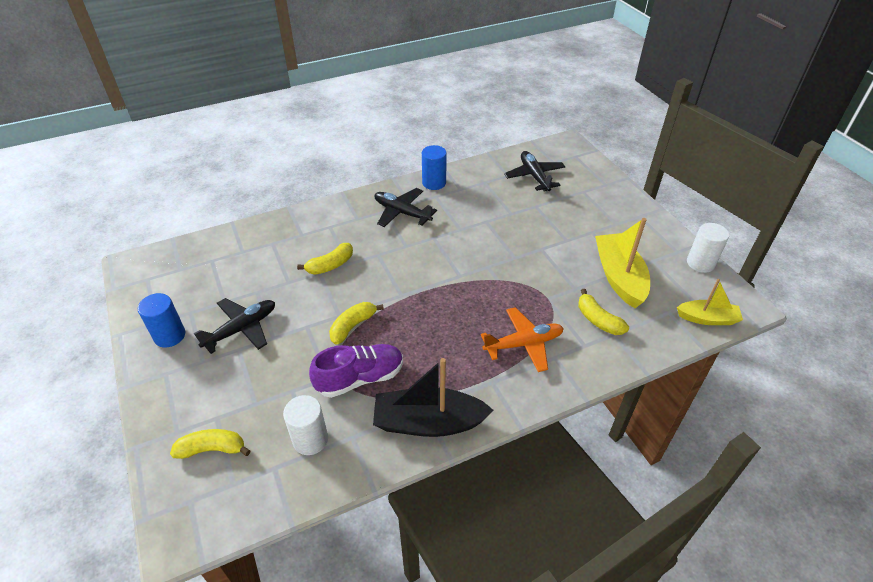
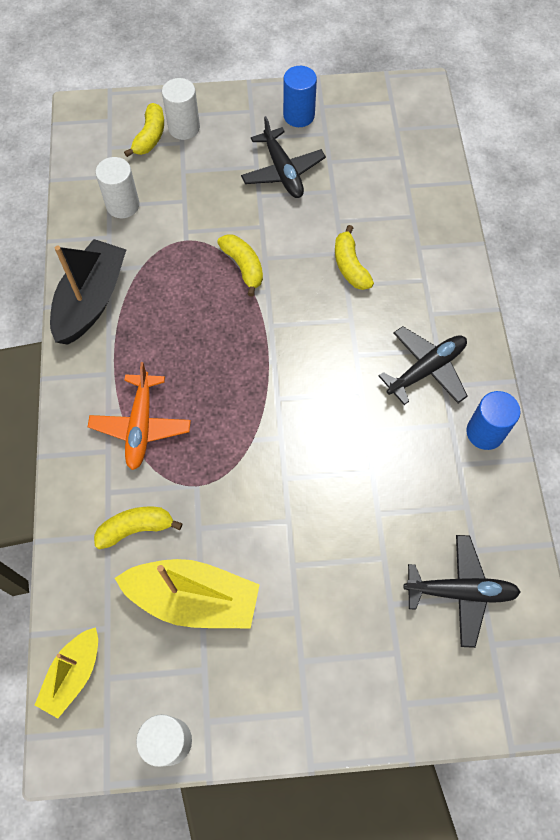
camera: 110 degrees right, 20 degrees up
purple shoe [309,344,403,398] -> none
none -> white cylinder [162,78,200,140]

